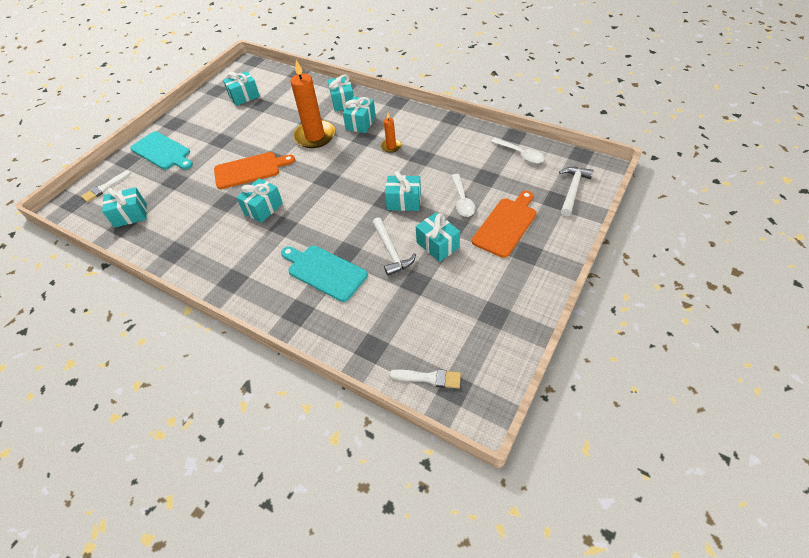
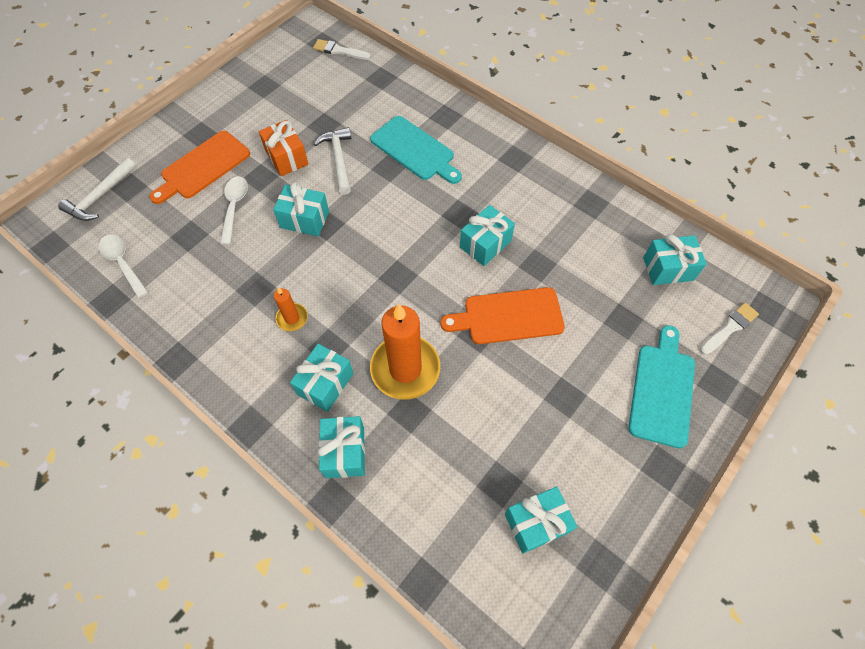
camera: 175 degrees left, 10 degrees up
turquoise cutting board [130,131,193,170] -> turquoise cutting board turned 60 degrees clockwise [628,325,695,449]
turquoise gift [416,213,460,262] -> orange gift [259,120,309,176]

